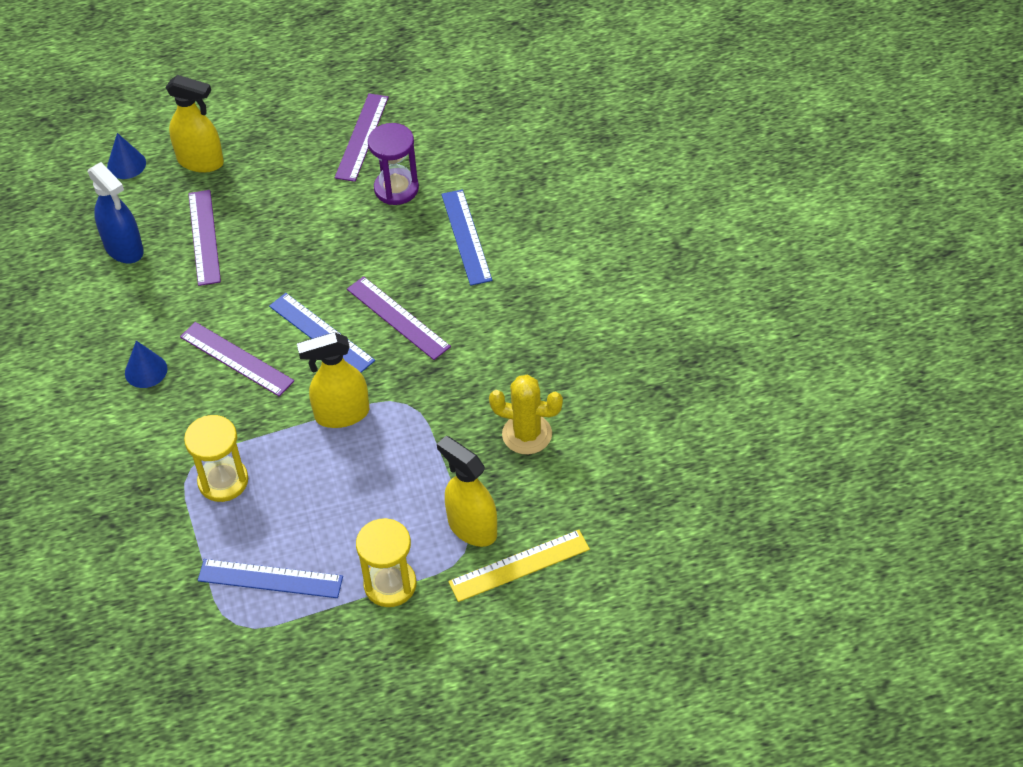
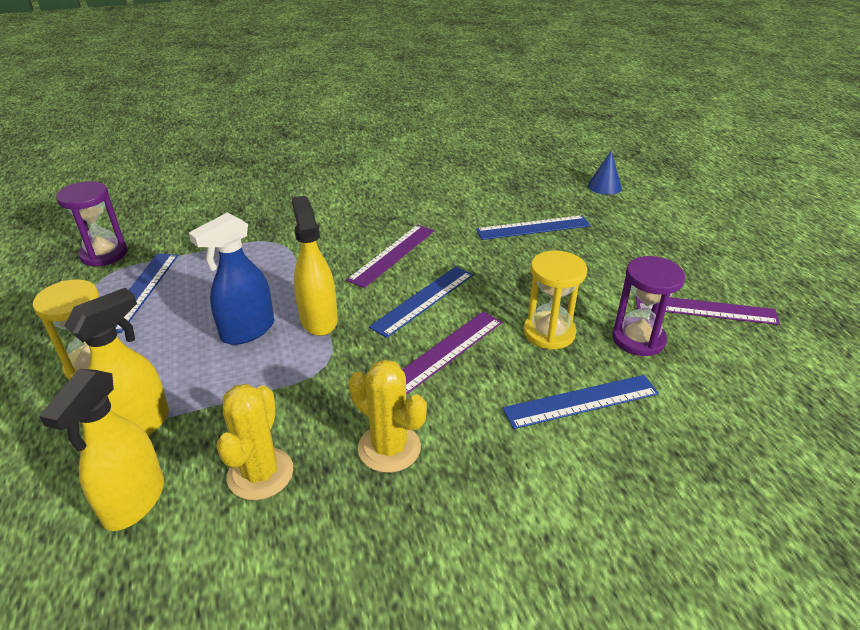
camera: 85 degrees right, 15 degrees down
blue spray bottle [88,162,144,263] -> blue spray bottle moved to [189,212,274,345]
blue cone [125,341,168,388] -> none
yellow spray bottle [165,75,224,173] -> yellow spray bottle moved to [39,369,164,531]
yellow hourglass [184,415,248,502] -> yellow hourglass moved to [523,251,587,350]
purple ruler [188,190,221,286] -> blue ruler [476,215,591,240]
yellow ruler [448,530,590,602] -> none
none -> purple hourglass [56,181,127,267]
none -> yellow cactus [349,359,427,473]

